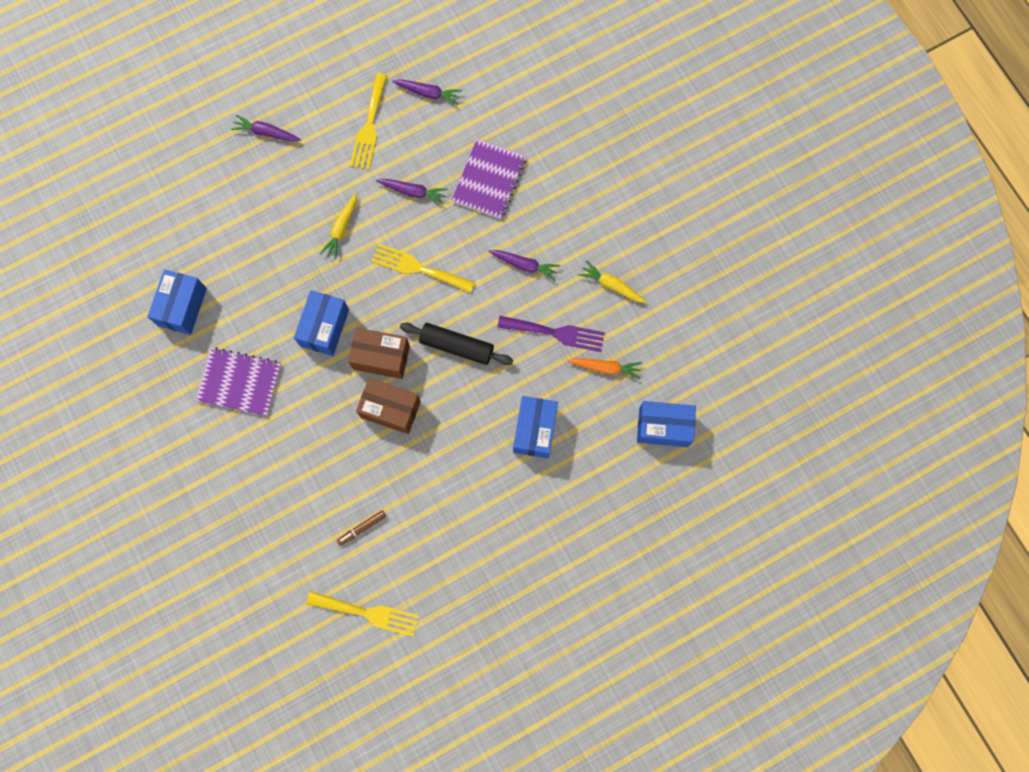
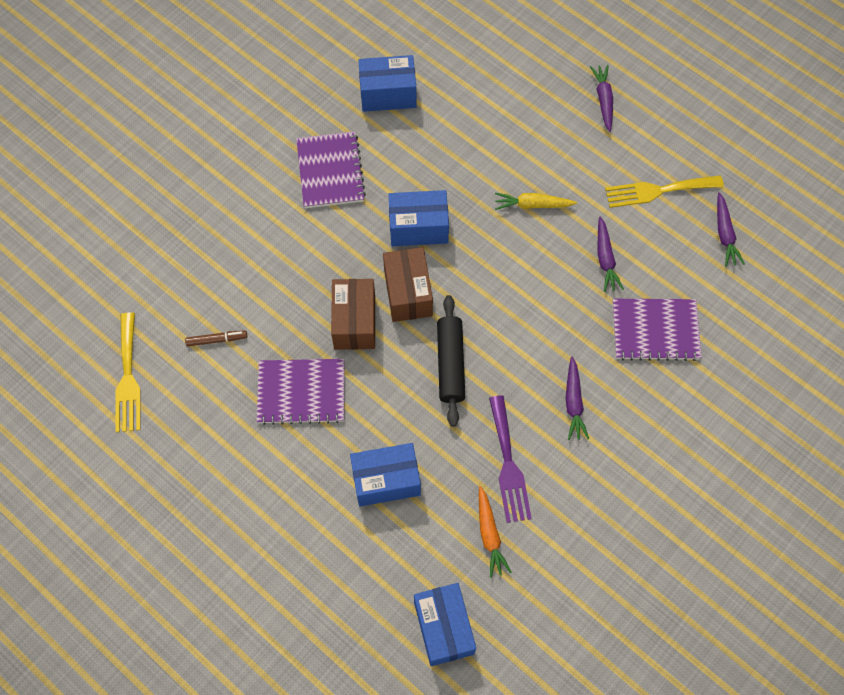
camera: 70 degrees right, 10 degrees down
brown marker [337,510,386,546] -> brown marker turned 135 degrees clockwise [185,331,247,347]
yellow fork [371,244,475,293] -> none
yellow carrot [578,260,647,303] -> none
none -> purple notebook [257,359,344,425]

